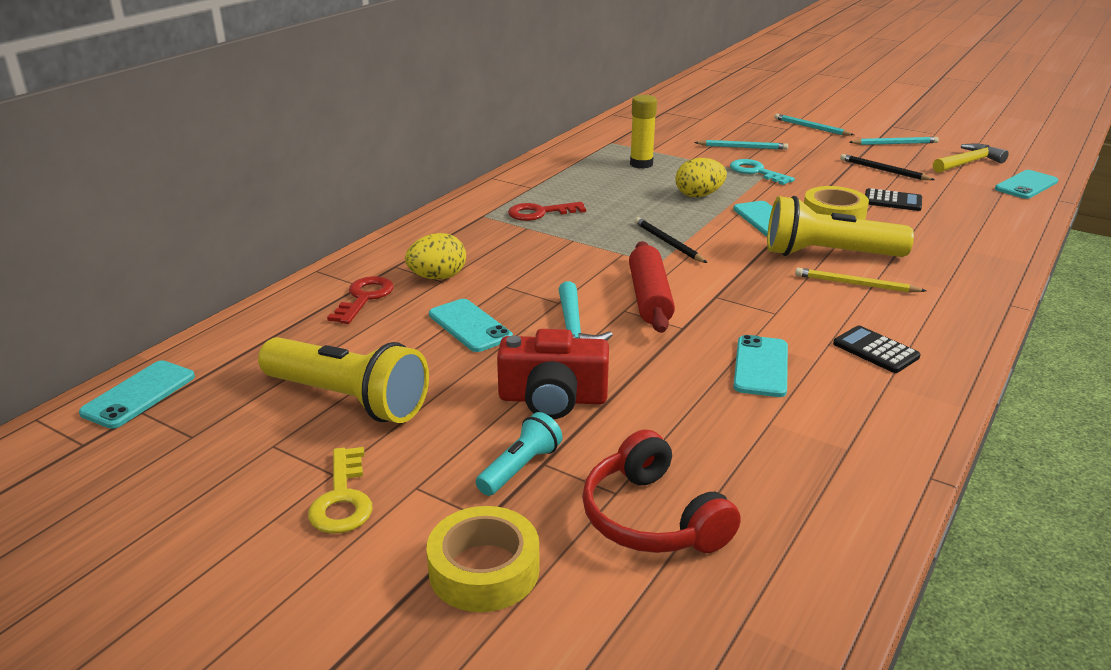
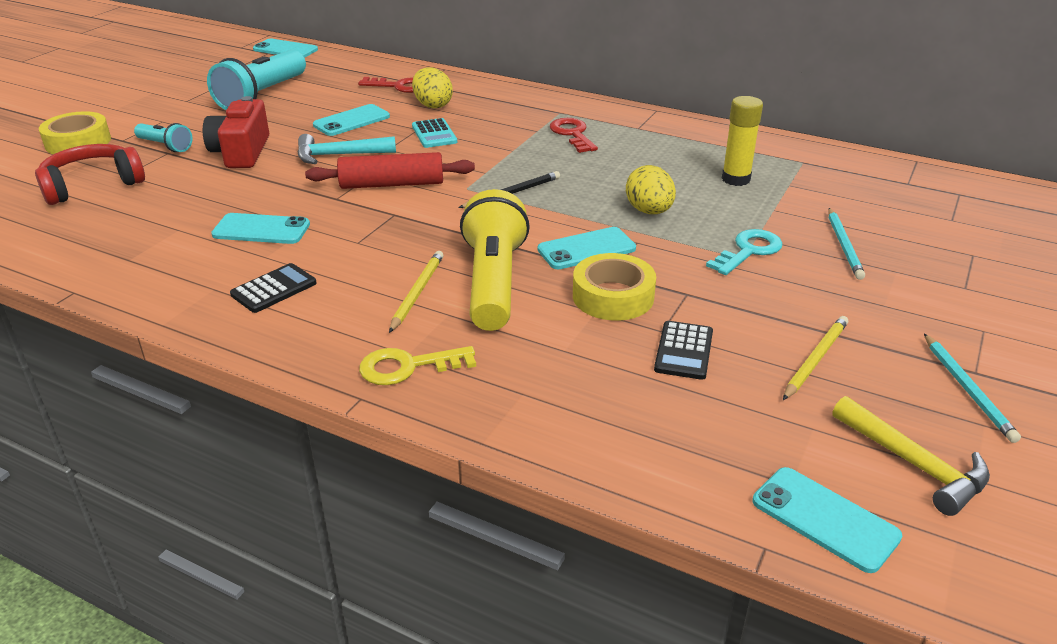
camera: 85 degrees right, 5 degrees up
yellow flashlight [258,337,429,423] -> turquoise flashlight [207,50,306,110]
yellow key [308,447,373,533] -> yellow key moved to [359,346,476,385]
turquoise pencil [774,114,854,135] -> none
black pencil [840,154,935,180] -> yellow pencil [783,316,848,400]
none -> turquoise calculator [412,118,457,148]

